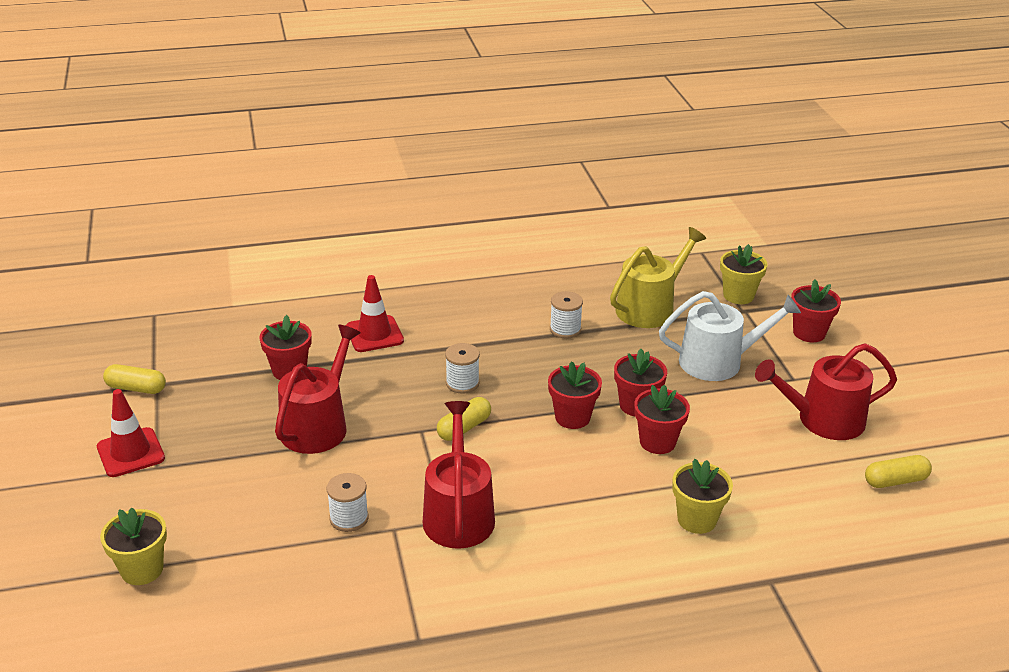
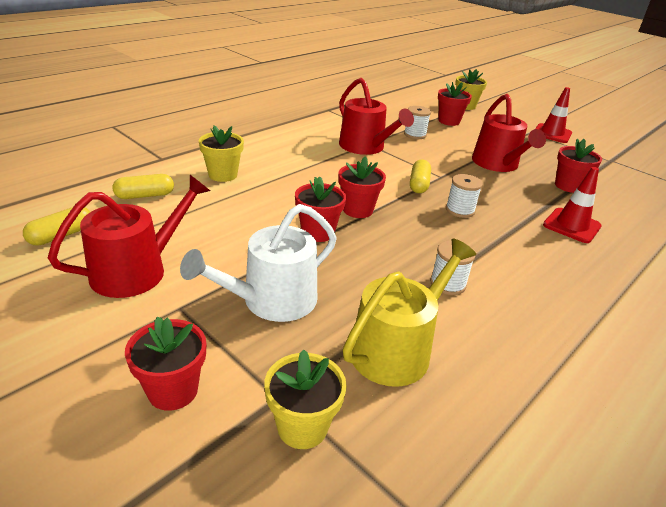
camera: 145 degrees right, 0 degrees up
yellow capsule [103,364,166,394] -> yellow capsule moved to [112,174,174,199]
yellow watering can [610,227,706,328] -> yellow watering can turned 150 degrees counterclockwise [343,238,476,387]
red flower pot [634,385,690,454] -> red flower pot moved to [438,82,472,126]

